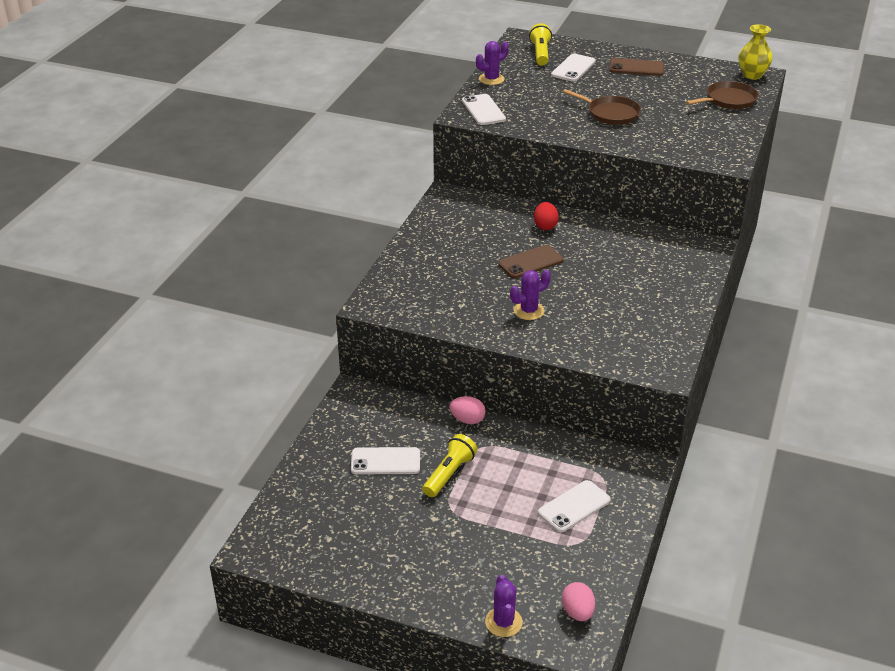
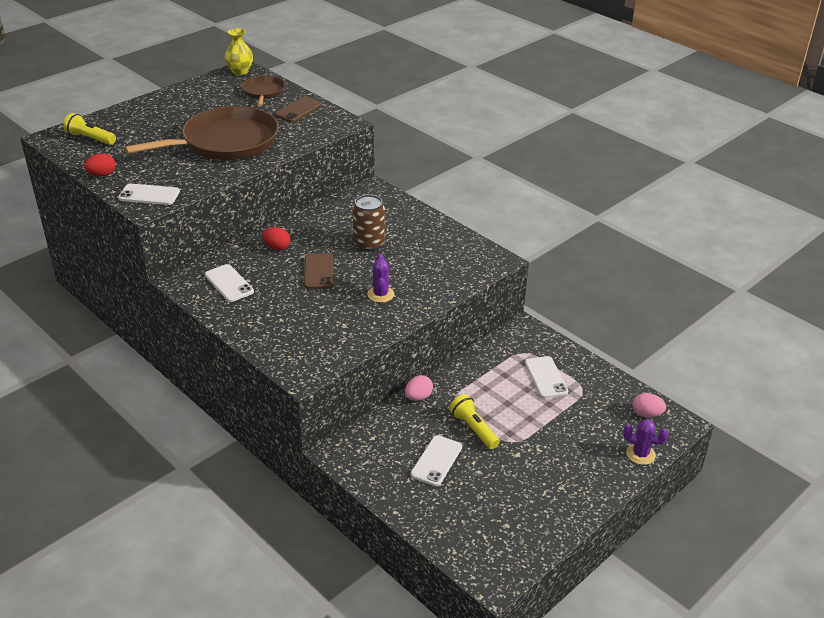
camera: 65 degrees left, 0 degrees up
purple cactus [476,41,509,85] -> red egg [84,153,116,176]
white phone [551,54,596,82] -> white phone moved to [205,264,254,302]
brown pan [563,89,641,125] -> brown pan [125,106,279,160], size x2.03
brown phone [609,58,664,76] -> brown phone moved to [275,96,322,122]
none -> brown can [352,194,385,251]

